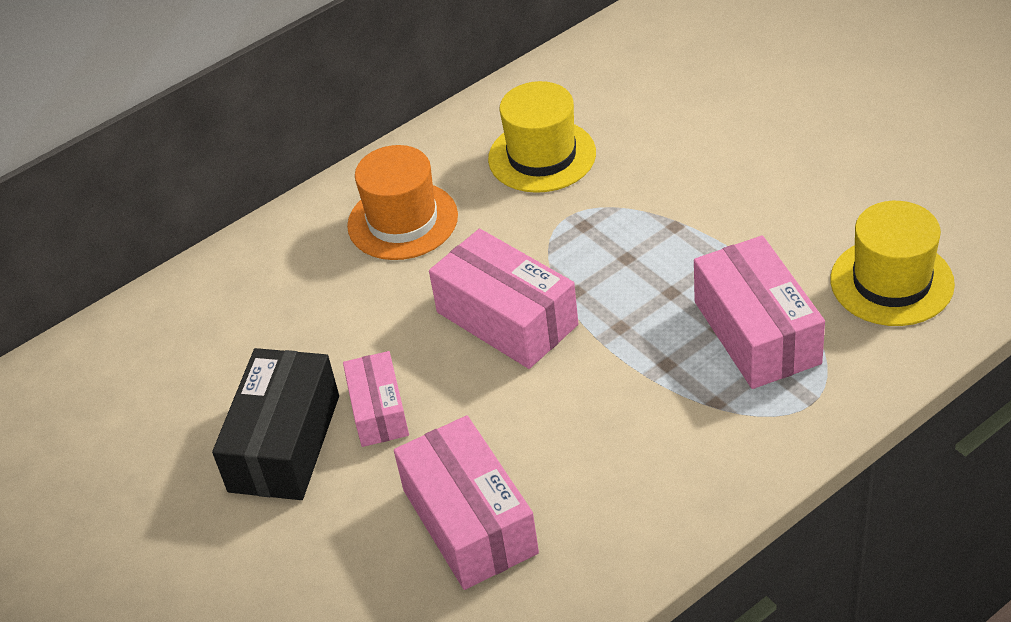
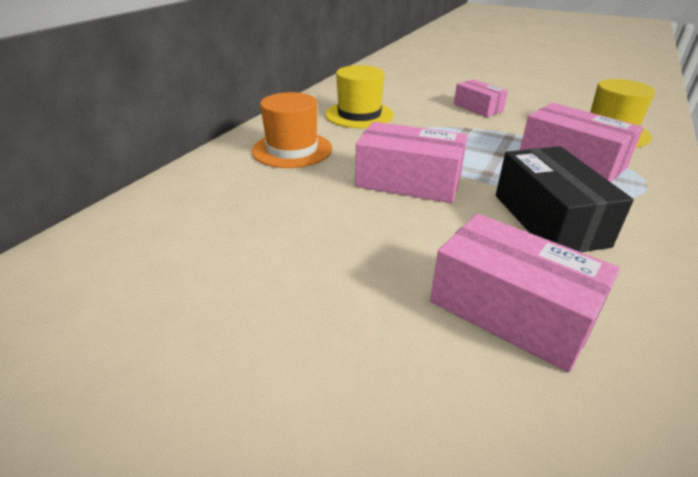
camera: 30 degrees left, 10 degrees down
black box [212,348,339,500] -> black box moved to [496,146,634,253]
pink box [343,351,409,447] -> pink box moved to [454,79,508,117]

